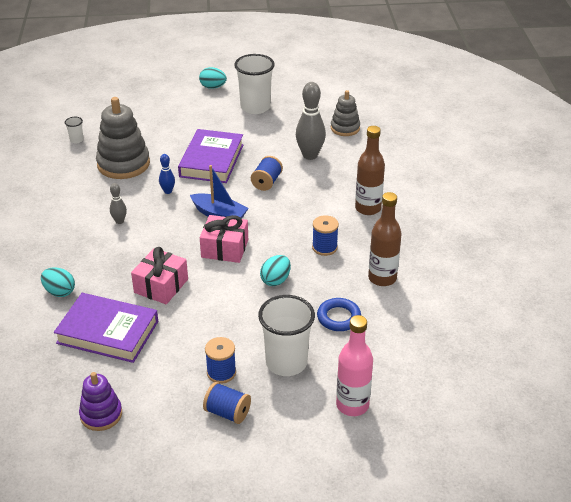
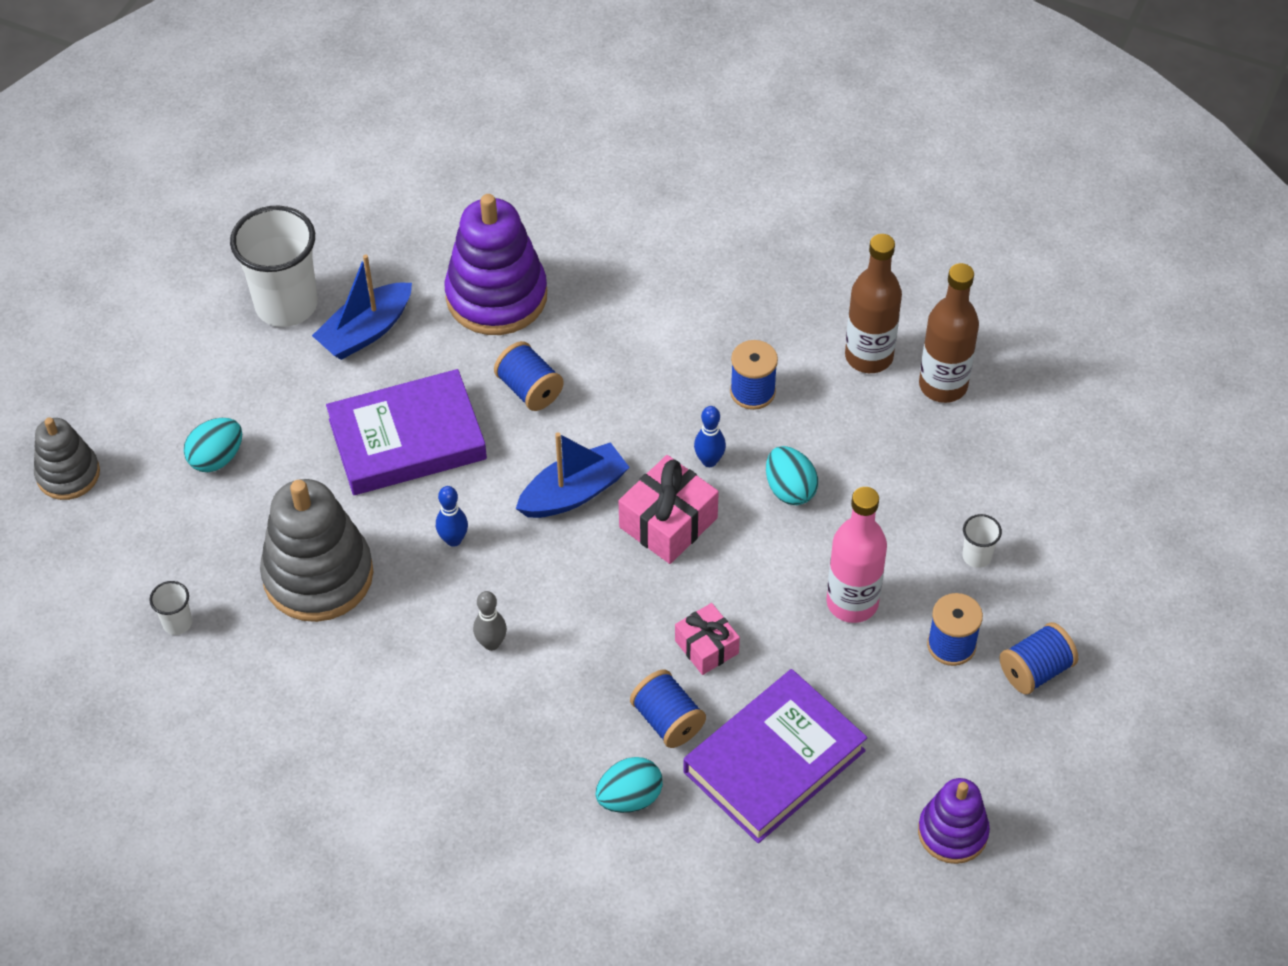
camera: 60 degrees left, 15 degrees up
pink gift [131,247,188,304] -> pink gift [675,603,740,675], size x0.64
purple book [178,129,243,183] -> purple book turned 60 degrees counterclockwise [326,369,487,495]
turquoise egg [199,67,227,89] -> turquoise egg moved to [184,418,242,472]
white cup [258,295,315,376] -> white cup [963,514,1002,568], size x0.43
grey bowling pin [296,82,326,160] -> purple stacking toy [445,194,547,335]
blue ring [317,298,361,331] -> none
grey stacking toy [331,90,360,136] -> grey stacking toy moved to [34,417,100,500]
pink bottle [336,315,373,416] -> pink bottle moved to [826,487,887,623]
brown bottle [355,126,385,215] -> brown bottle moved to [919,263,979,403]
none -> blue boat [312,254,412,360]
none -> blue spool [630,669,706,748]
none -> blue bowling pin [694,406,726,467]

